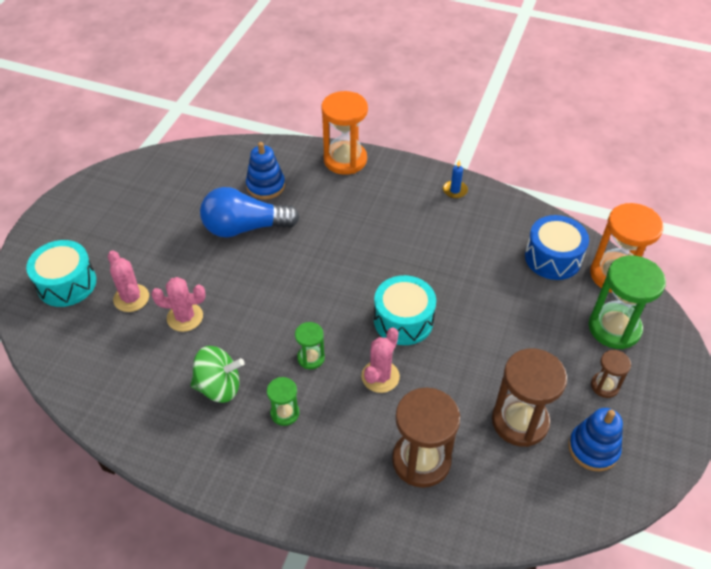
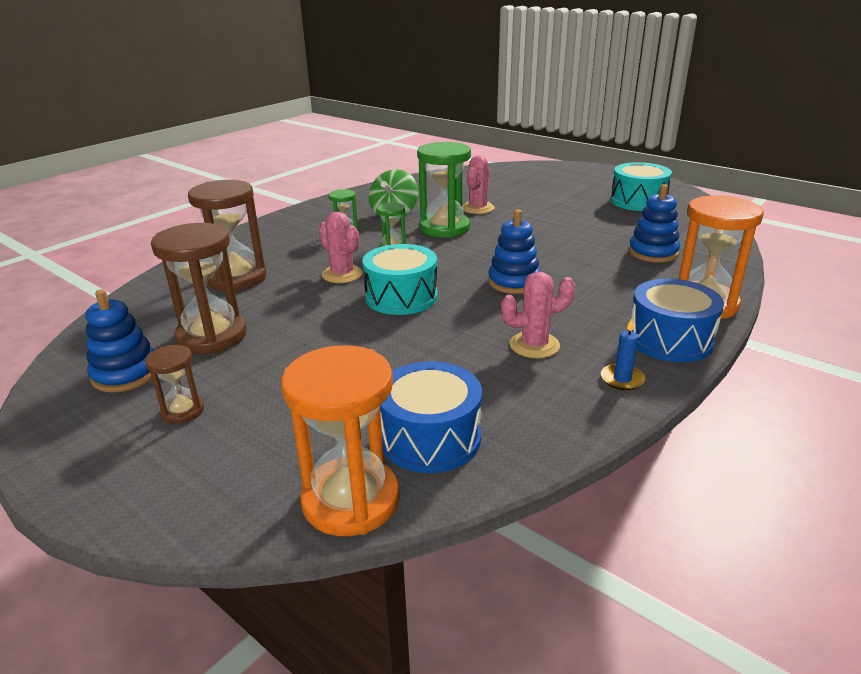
camera: 110 degrees right, 20 degrees down
turquoise drum [26,240,96,307] -> turquoise drum moved to [611,162,672,211]
pink cactus [108,250,149,312] -> pink cactus moved to [501,272,575,358]
blue light bulb [200,187,300,238] -> none
green hourglass [588,256,666,349] -> green hourglass moved to [417,142,471,238]
none -> blue stacking toy [488,210,541,294]
none -> blue drum [628,279,724,362]

